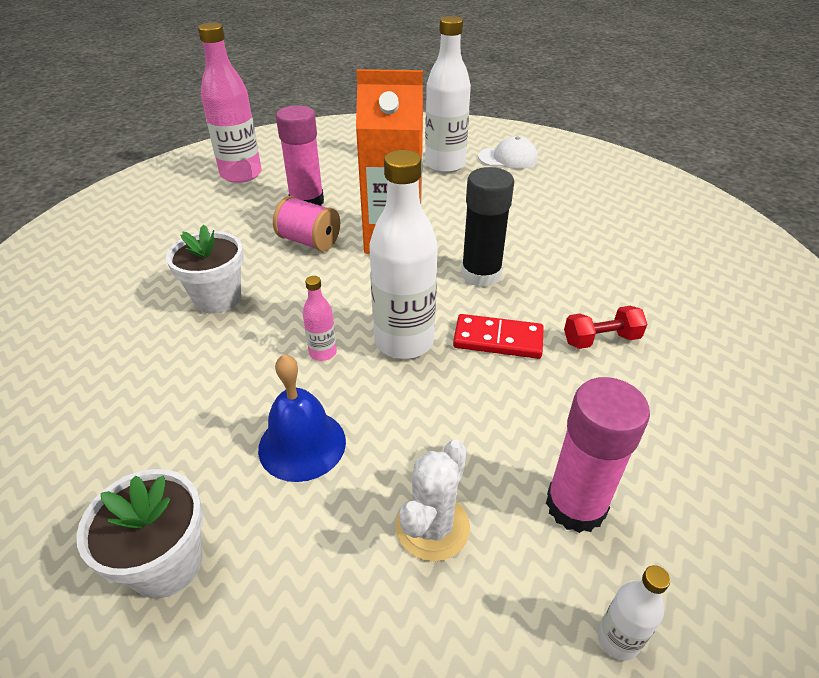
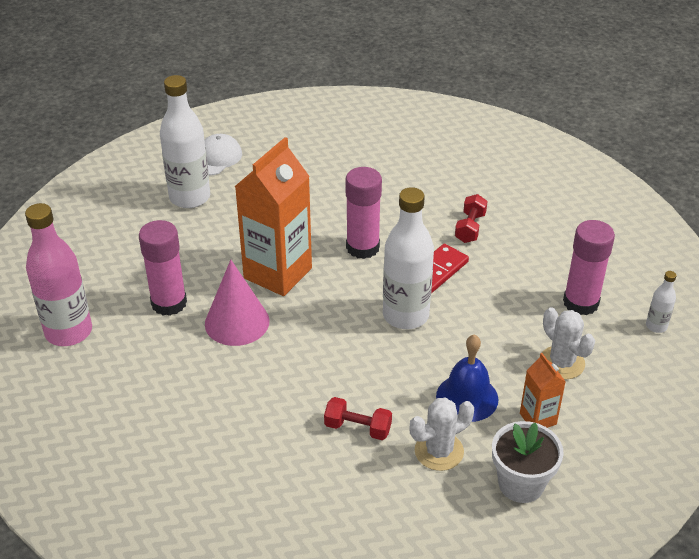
camera: 60 degrees left, 0 degrees up
white flower pot [166,224,244,314] -> none
pink spool [273,196,340,251] -> pink cone [205,260,270,346]
pink bottle [303,276,337,361] -> none
black glue stick [461,167,514,287] -> pink glue stick [346,167,382,259]
none -> red dumbbell [324,397,392,440]
none -> white cactus [409,397,474,471]
none -> orange carton [520,353,566,428]

